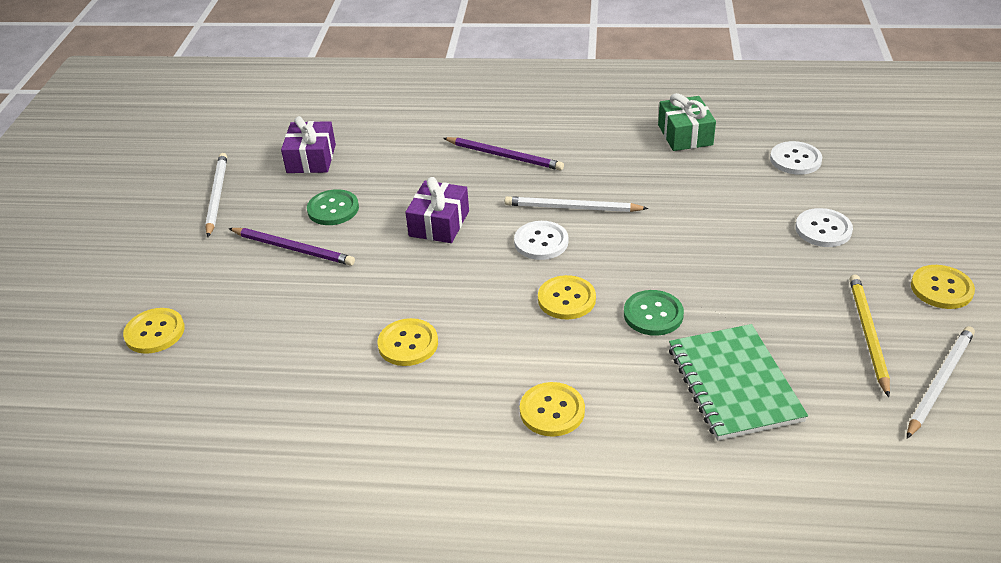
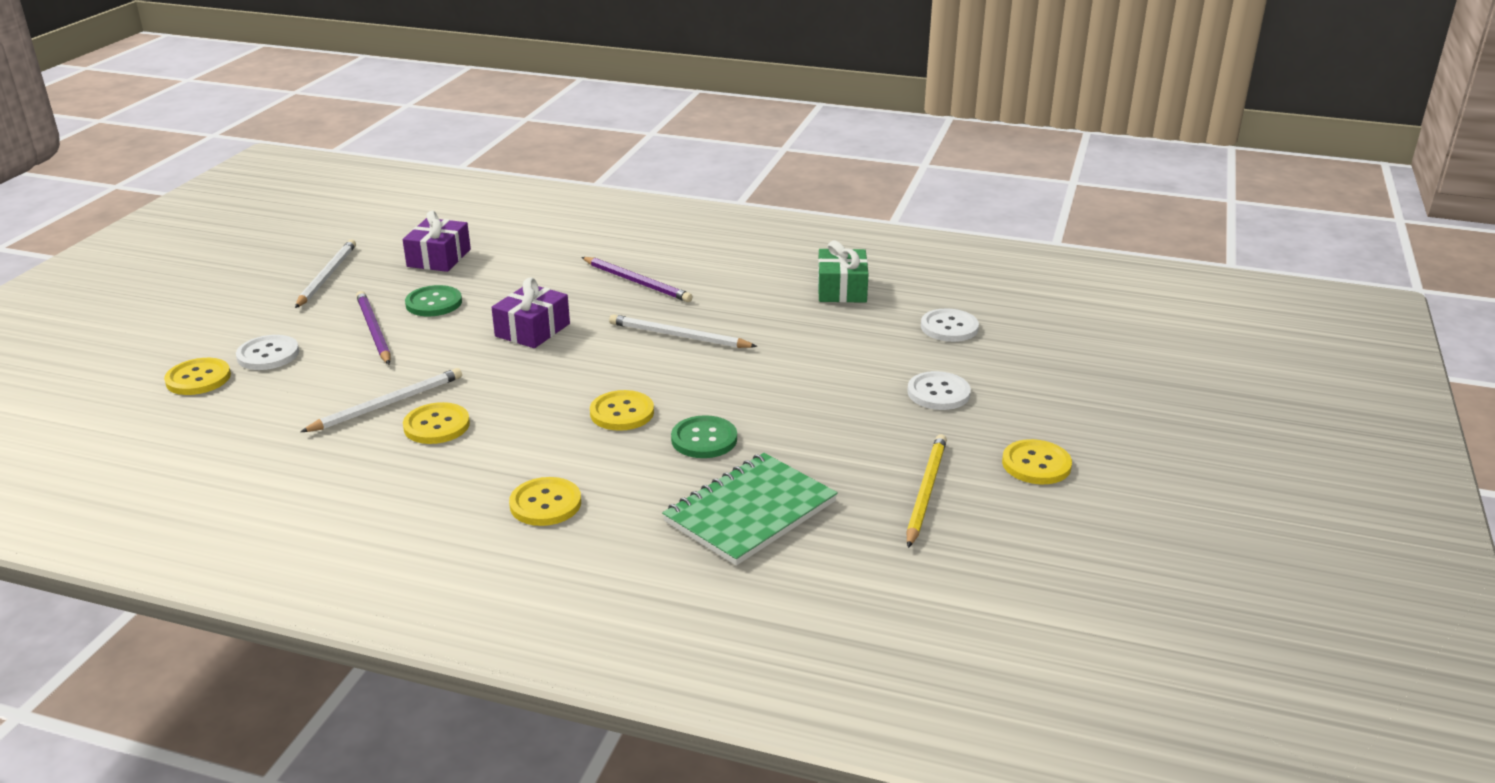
camera: 10 degrees right, 10 degrees down
purple pencil [228,228,355,266] -> purple pencil turned 150 degrees counterclockwise [356,291,391,364]
white button [514,221,568,260] -> white button moved to [236,335,299,370]
green notebook [669,324,808,441] -> green notebook turned 45 degrees clockwise [662,453,838,566]
white pencil [907,326,975,438] -> white pencil moved to [300,368,462,432]

